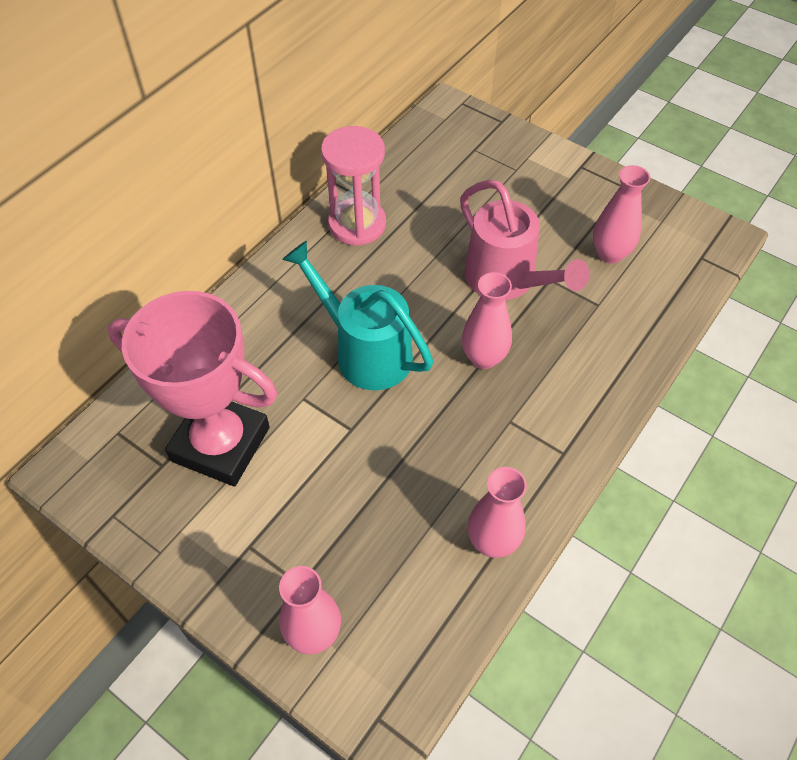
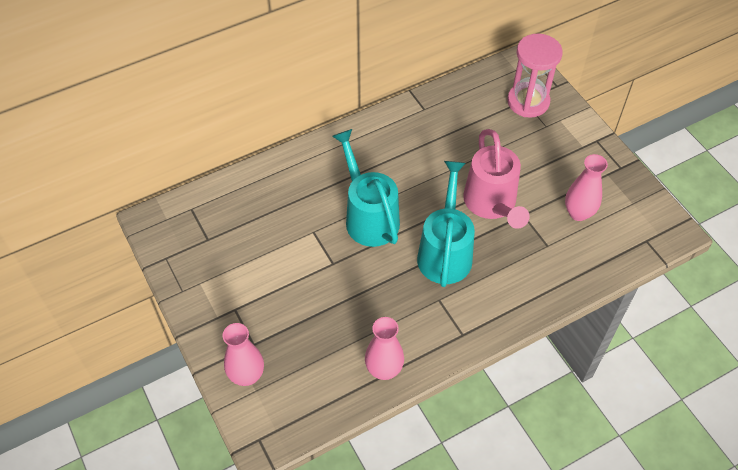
camera: 25 degrees right, 0 degrees up
pink trophy [108,291,278,487] -> none
pink hourglass [321,126,386,246] -> pink hourglass moved to [507,34,563,117]
pink vase [462,272,512,369] -> turquoise watering can [417,161,475,287]

